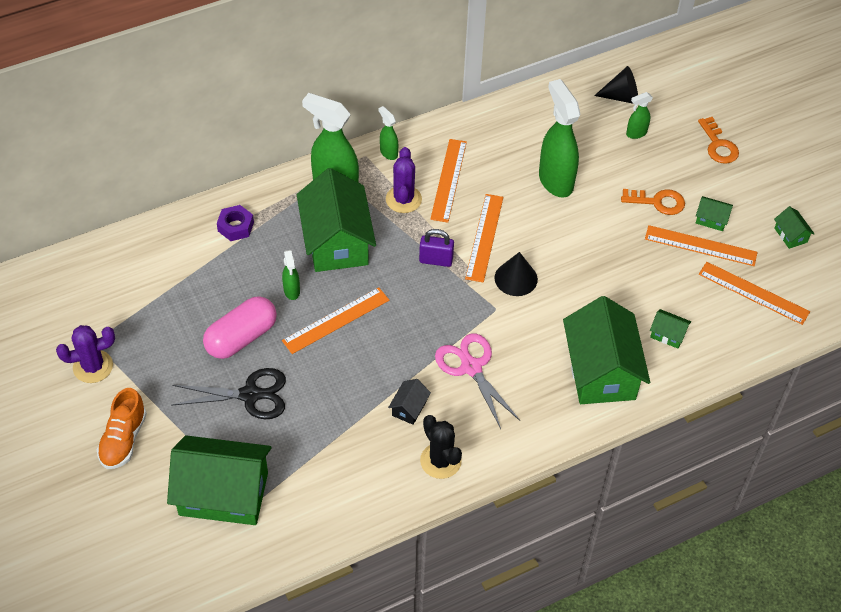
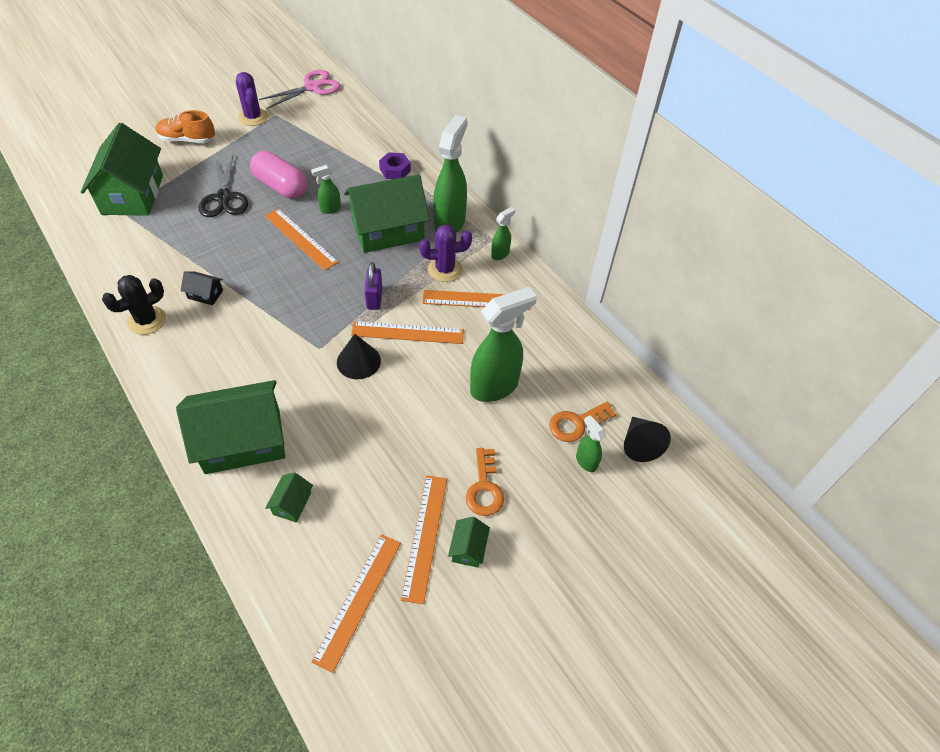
camera: 80 degrees right, 0 degrees up
pink scissors [435,333,520,429] -> pink scissors moved to [259,70,341,109]
orange key [698,117,739,164] -> orange key moved to [549,401,616,442]
green house [774,206,815,249] -> none

